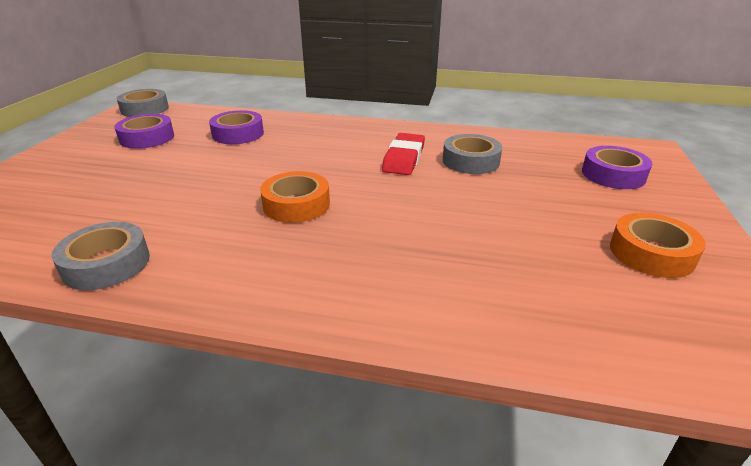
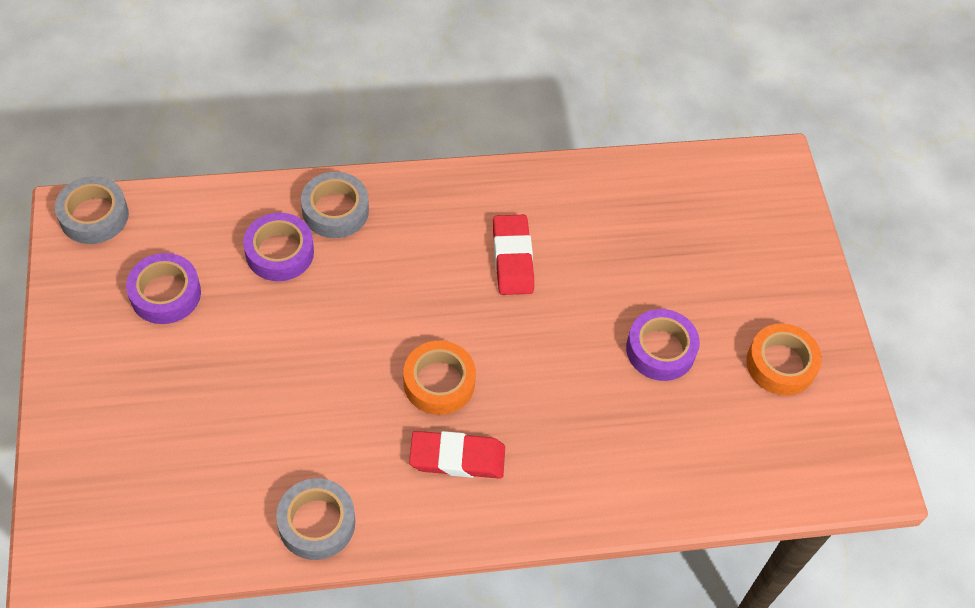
camera: 25 degrees left, 25 degrees up
grey tape [443,134,502,174] -> grey tape moved to [301,172,369,238]
purple tape [582,146,652,189] -> purple tape moved to [626,309,700,381]
none -> red eraser [409,431,505,479]

